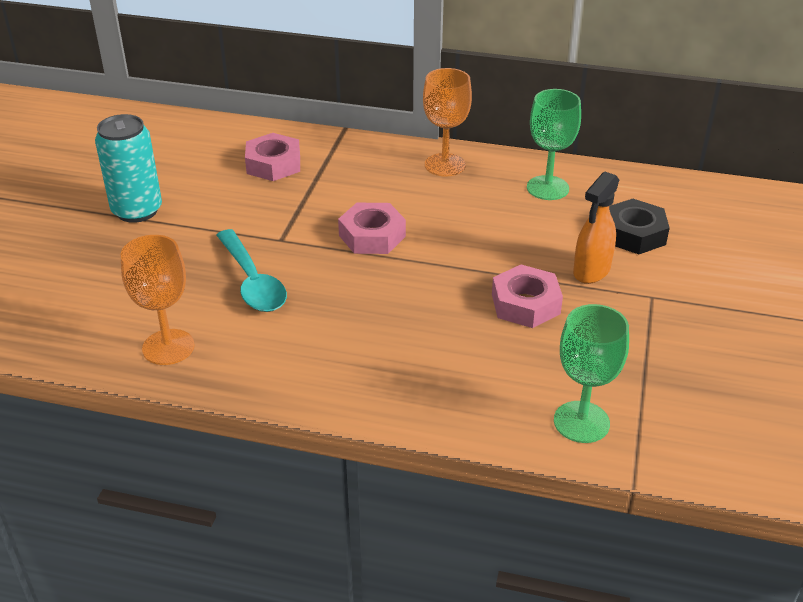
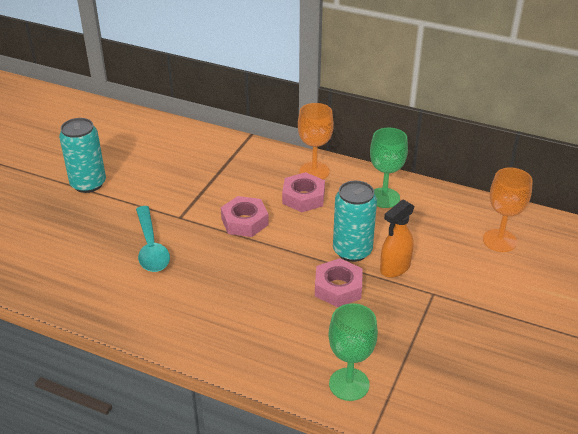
camera: 10 degrees right, 0 degrees up
orange goblet [121,235,195,365] -> orange goblet moved to [483,167,533,252]
pink nut [245,133,300,181] -> pink nut moved to [282,172,325,212]
black nut [609,199,670,254] -> none
none -> turquoise can [333,181,377,262]

